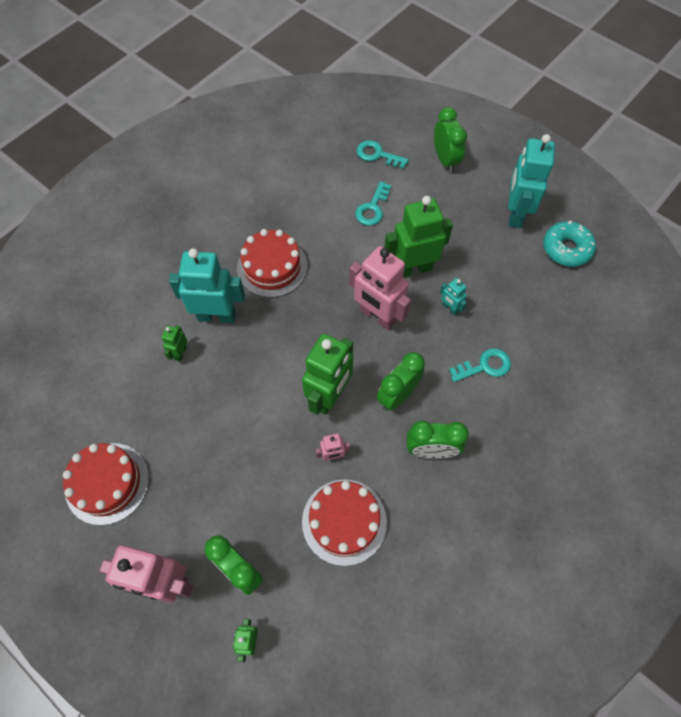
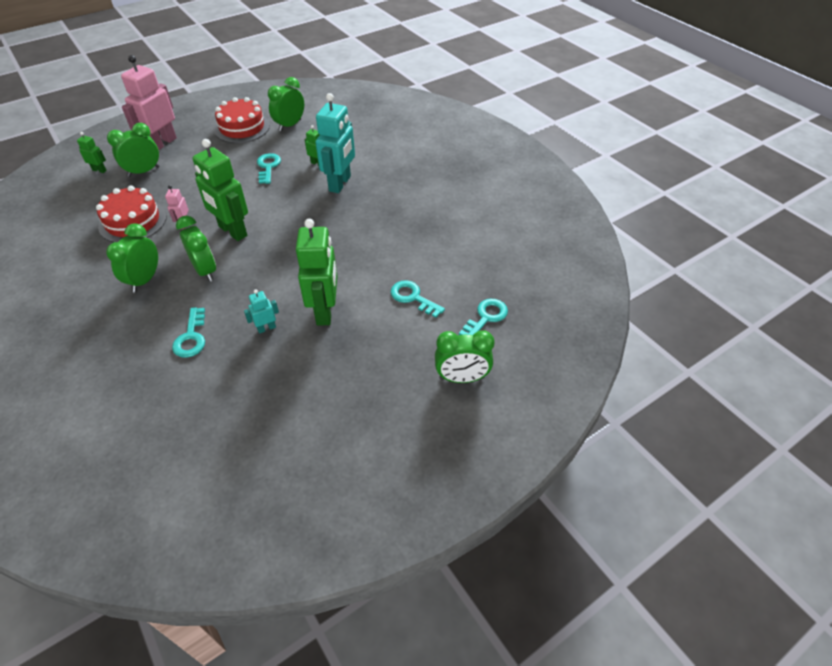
camera: 105 degrees right, 15 degrees down
red cake [237,229,307,298] -> none
pink robot [349,246,411,330] -> none
turquoise robot [508,134,555,228] -> none
turquoise donut [543,220,596,267] -> none
none -> turquoise key [257,153,281,184]
none -> green clock [268,77,304,131]

